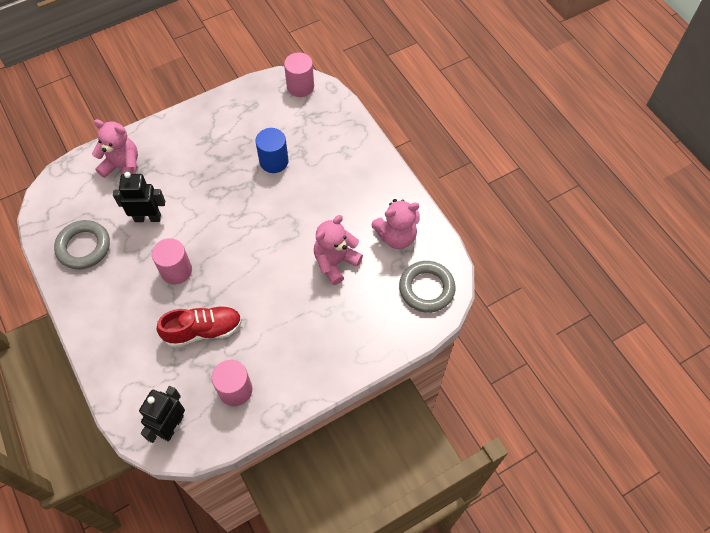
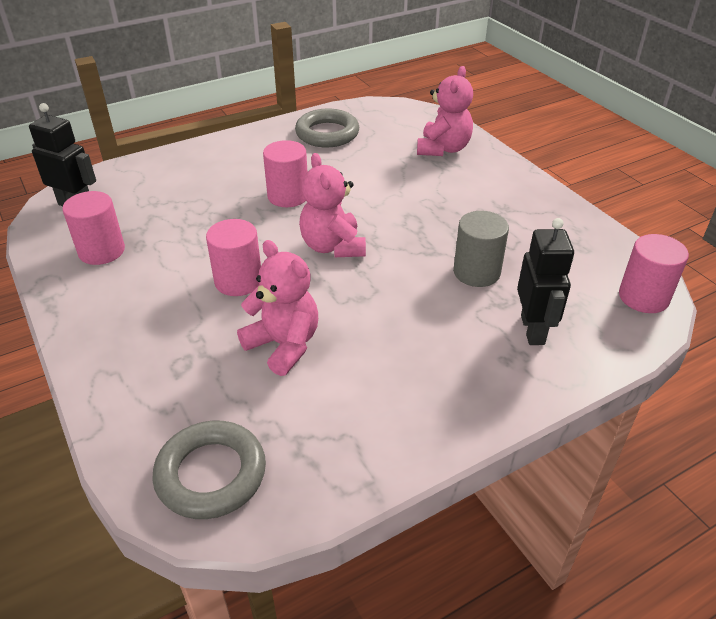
camera: 90 degrees right, 20 degrees down
black robot [113,172,165,222] -> black robot moved to [517,218,574,345]
red shoe [157,306,242,347] -> none
blue cylinder [256,128,289,173] -> grey cylinder [453,211,509,287]
pink teddy bear [371,199,420,249] -> pink teddy bear moved to [299,153,366,257]
none -> pink cylinder [206,219,261,296]

